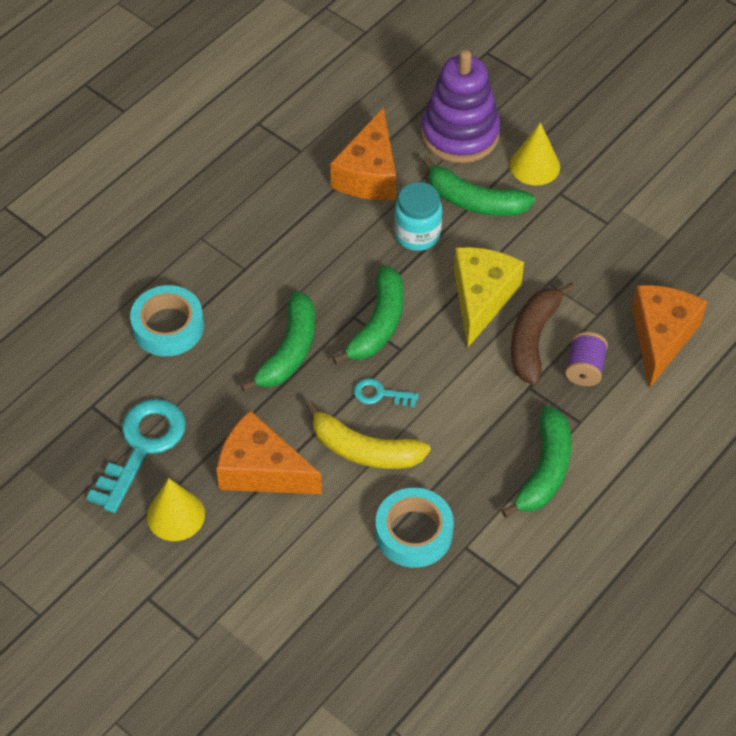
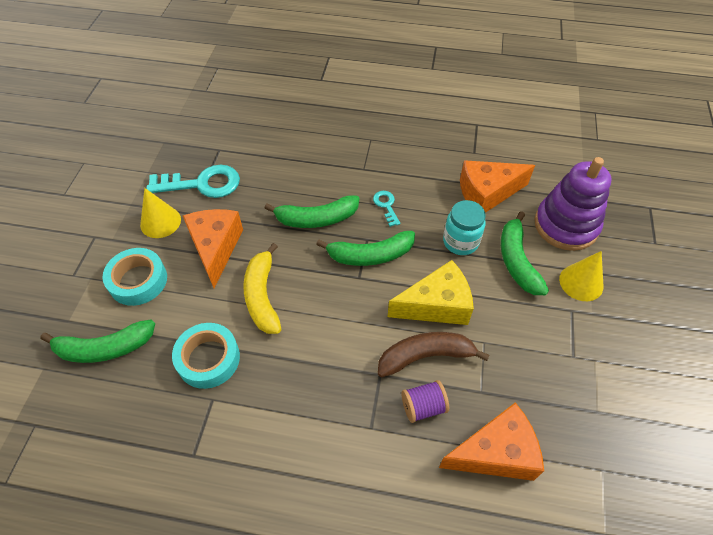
camera: 60 degrees right, 0 degrees up
turquoise tape [130,285,204,356] -> turquoise tape moved to [102,248,167,306]
turquoise key [354,378,419,408] -> turquoise key moved to [373,191,400,227]
green banana [501,406,572,518] -> green banana moved to [41,320,155,363]

